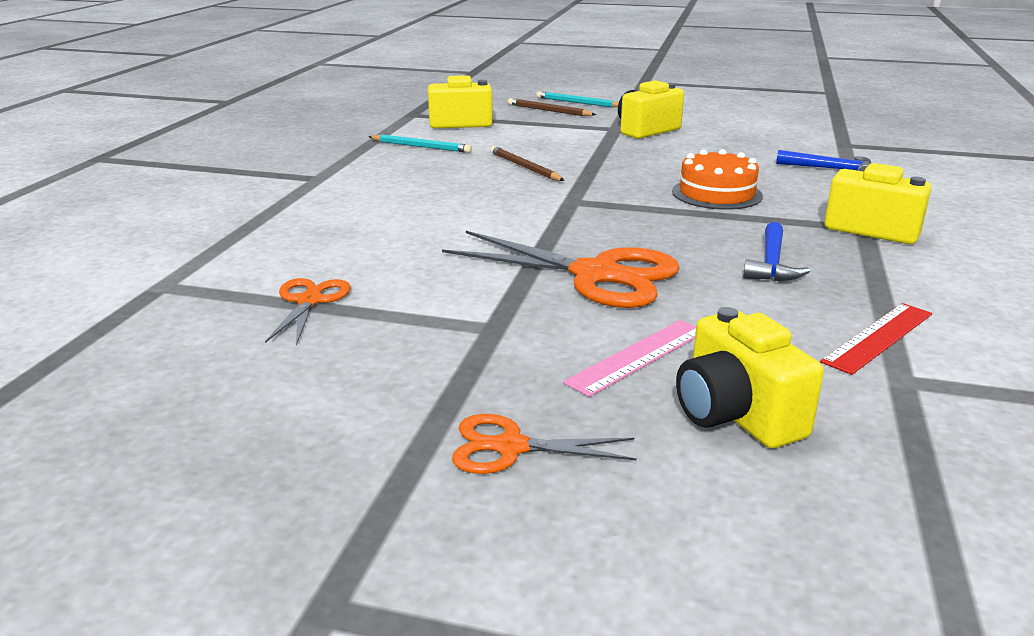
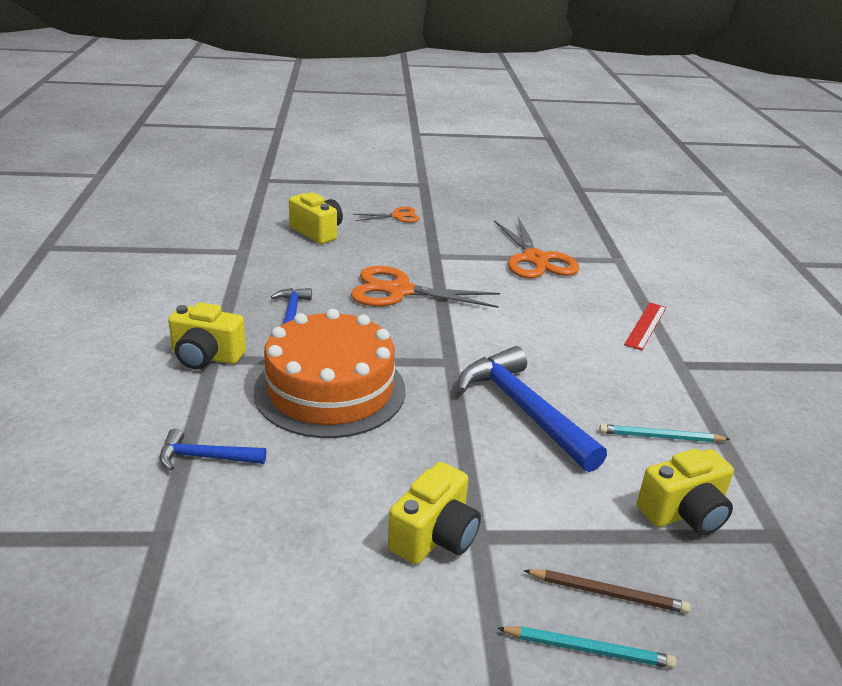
camera: 160 degrees right, 5 degrees up
orange scissors [265,278,351,346] -> orange scissors [494,217,579,279], size x1.89
brown pencil [490,146,565,181] -> blue hammer [458,346,607,472]
pink ruler [563,320,696,397] -> none
orange cake [672,149,763,210] -> orange cake [254,309,406,438], size x1.83
red ruler [820,303,932,375] -> red ruler moved to [624,303,666,350]

